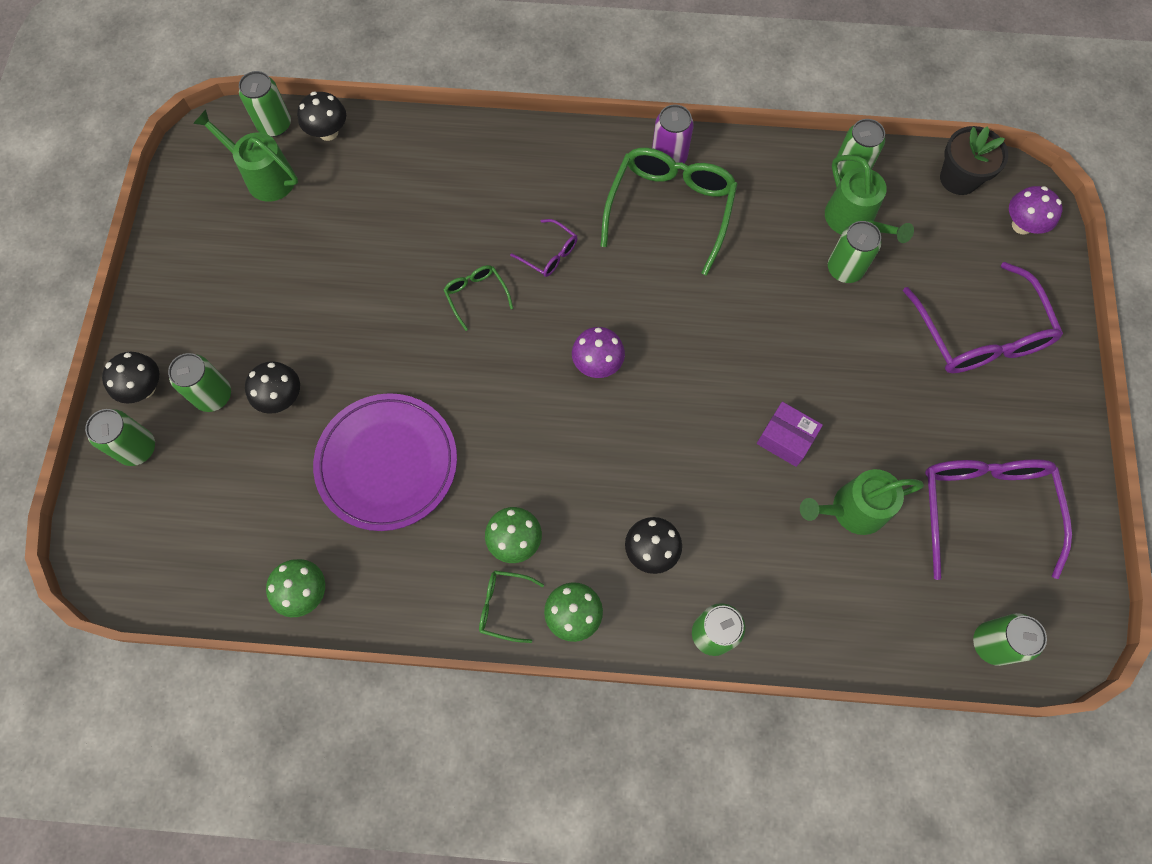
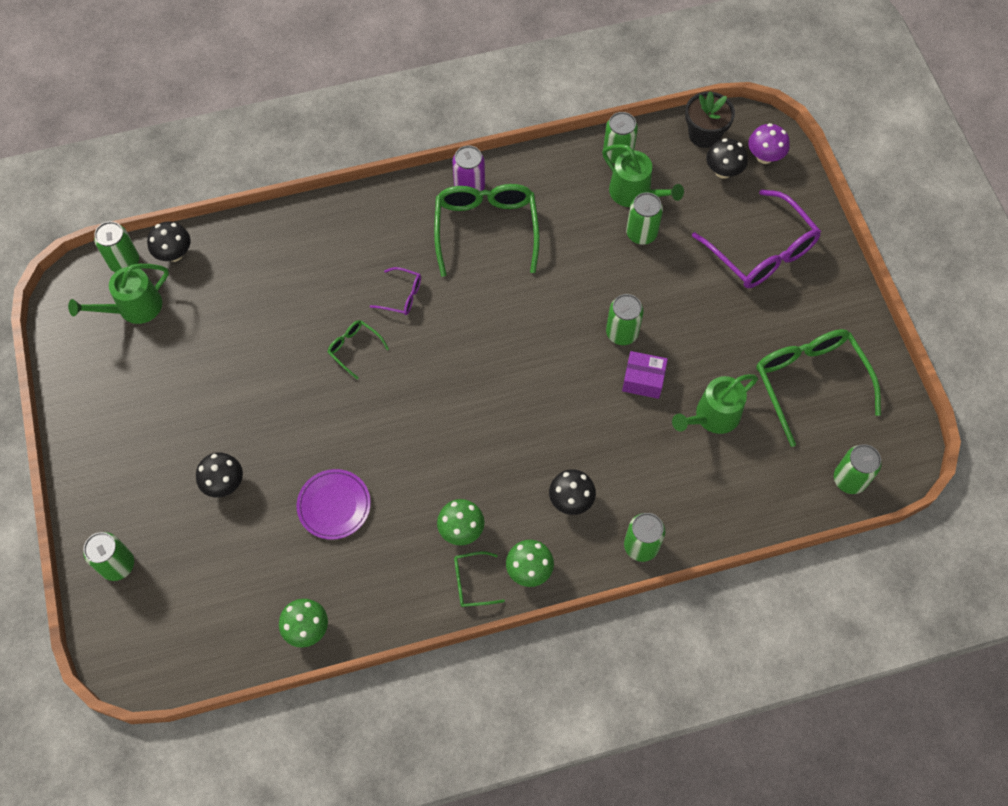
camera: 20 degrees left, 5 degrees down
black mushroom [102,352,159,404] -> black mushroom moved to [706,138,748,179]
green can [168,353,231,412] -> green can moved to [606,294,644,345]
green watering can [193,109,298,202] -> green watering can turned 45 degrees counterclockwise [68,264,169,324]
purple plate [313,393,457,531] -> purple plate [296,469,371,540], size x0.61
purple mushroom [572,327,625,378] -> none
purple glasses [925,459,1072,580] -> green glasses [756,329,881,447]

